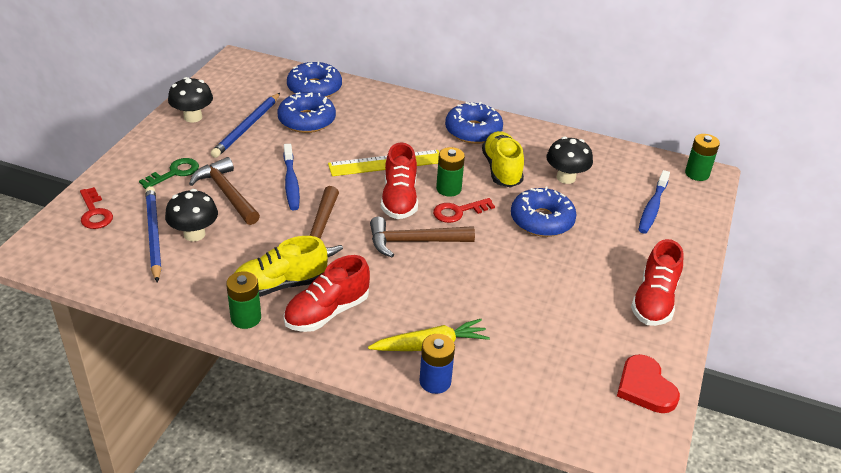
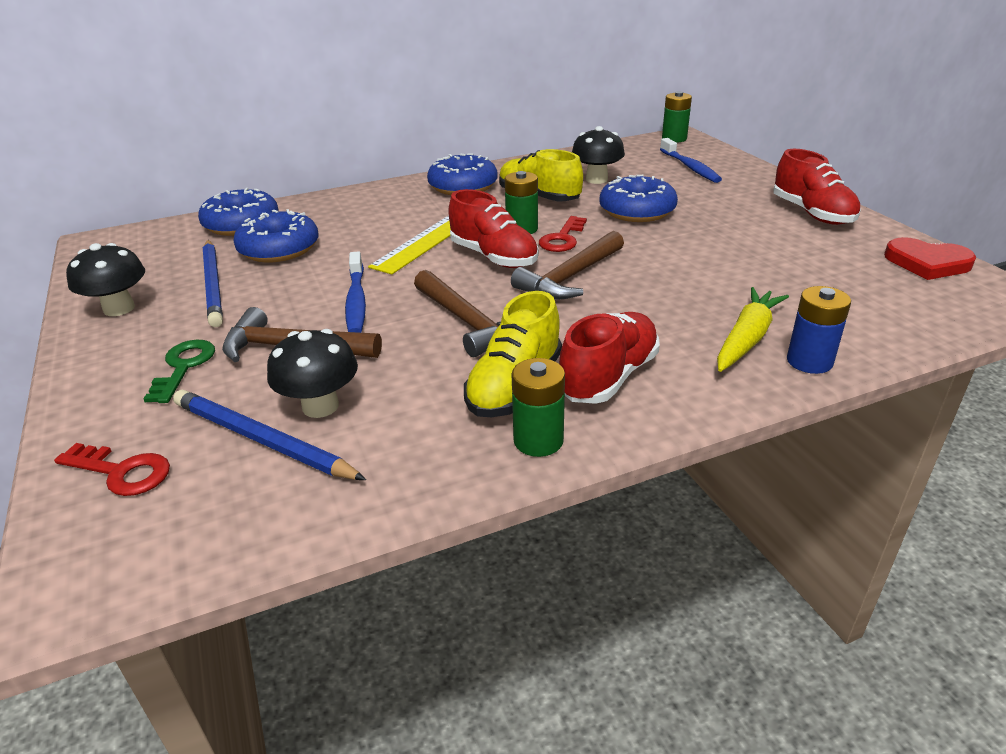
camera: 40 degrees left, 5 degrees down
blue toothbrush [283,144,300,210] -> blue toothbrush turned 45 degrees clockwise [345,251,366,333]
red shoe [283,255,370,332] -> red shoe turned 150 degrees counterclockwise [559,312,660,404]

